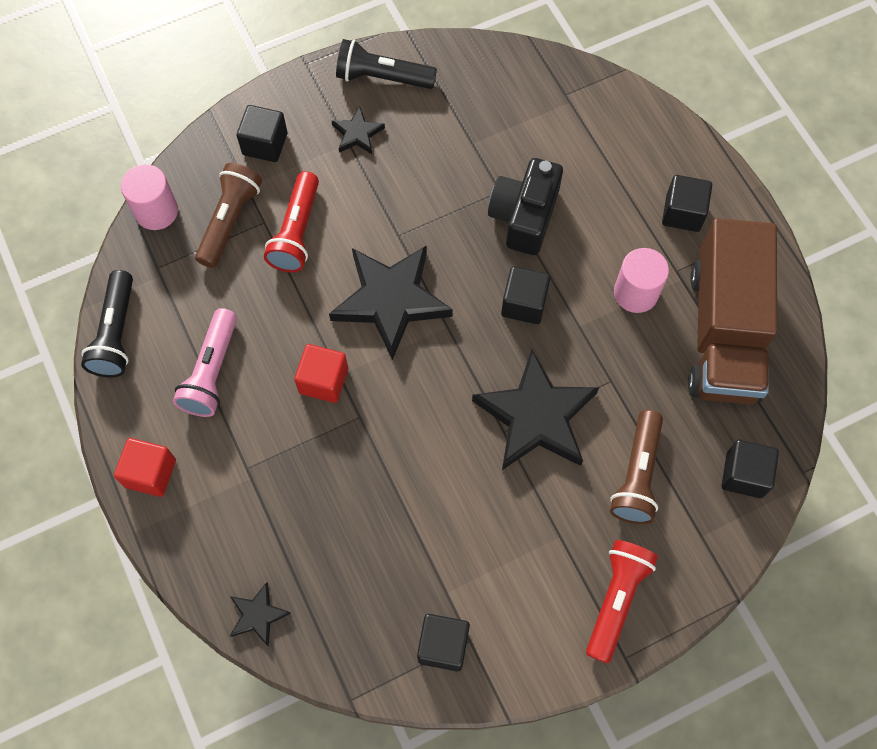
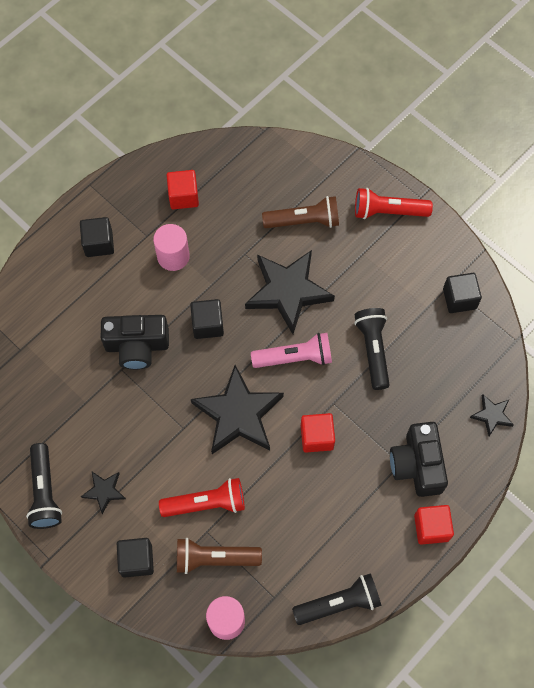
camera: 110 degrees left, 0 degrees up
pink flashlight [173,308,237,417] -> pink flashlight moved to [251,333,332,368]
brown truck [688,218,777,404] -> red cube [167,170,199,210]
black cube [721,440,779,498] -> none
none -> black flashlight [354,308,390,390]
none -> black camera [390,422,448,497]

